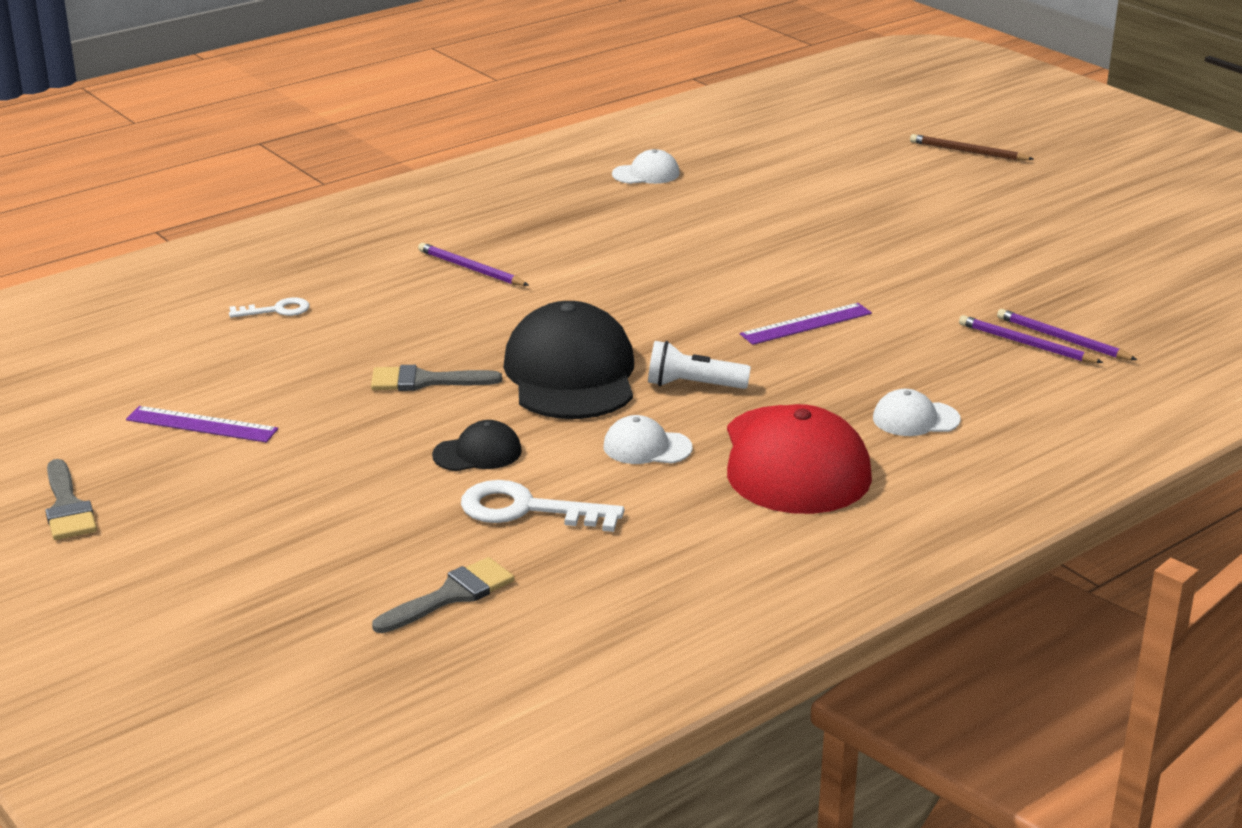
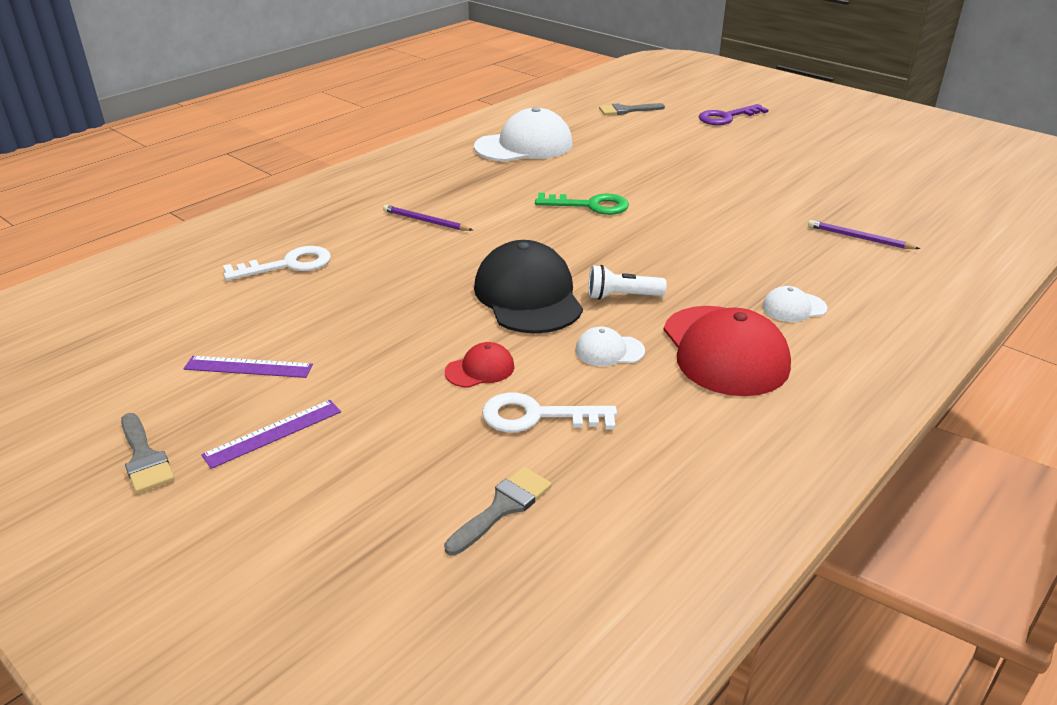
camera: 10 degrees left, 5 degrees up
white key [229,297,310,318] -> white key [223,246,331,281], size x1.73
grey brush [371,365,502,391] -> grey brush moved to [599,103,665,115]
black cap [432,420,522,471] -> red cap [445,342,515,388]
white cap [612,149,680,184] -> white cap [474,107,573,162], size x2.15
purple ruler [740,303,872,345] -> purple ruler moved to [201,400,341,469]
brown pencil [910,134,1033,161] -> purple key [699,104,769,125]
purple pencil [959,315,1103,363] -> none
none -> green key [535,193,629,215]

